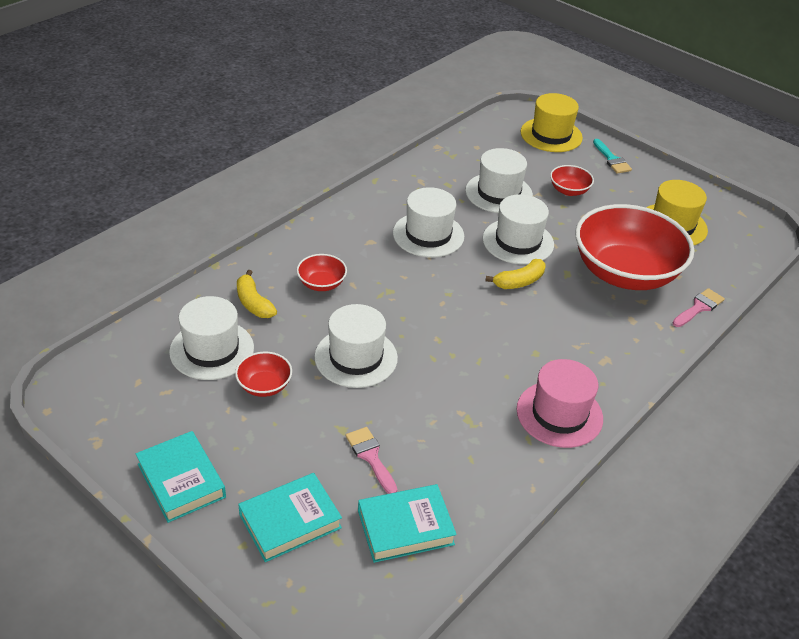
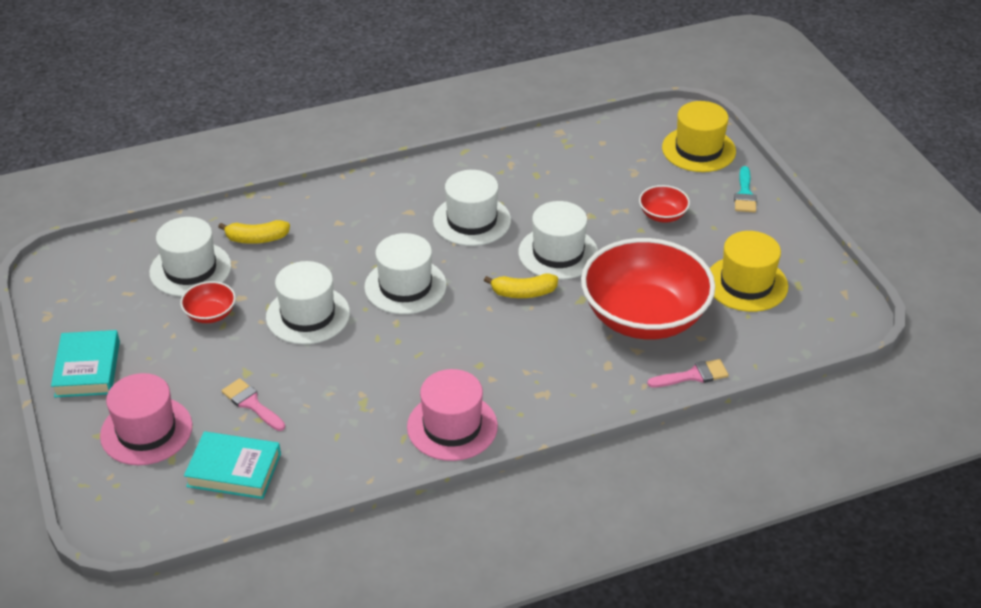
camera: 30 degrees right, 0 degrees up
yellow banana [237,270,277,318] -> yellow banana turned 90 degrees counterclockwise [218,220,290,244]
turquoise book [238,473,342,562] -> pink hat [100,373,192,465]
red bowl [297,254,347,291] -> none
pink brush [346,427,397,494] -> pink brush turned 45 degrees counterclockwise [222,378,285,431]
white hat [465,148,533,213] -> white hat moved to [364,233,447,314]

